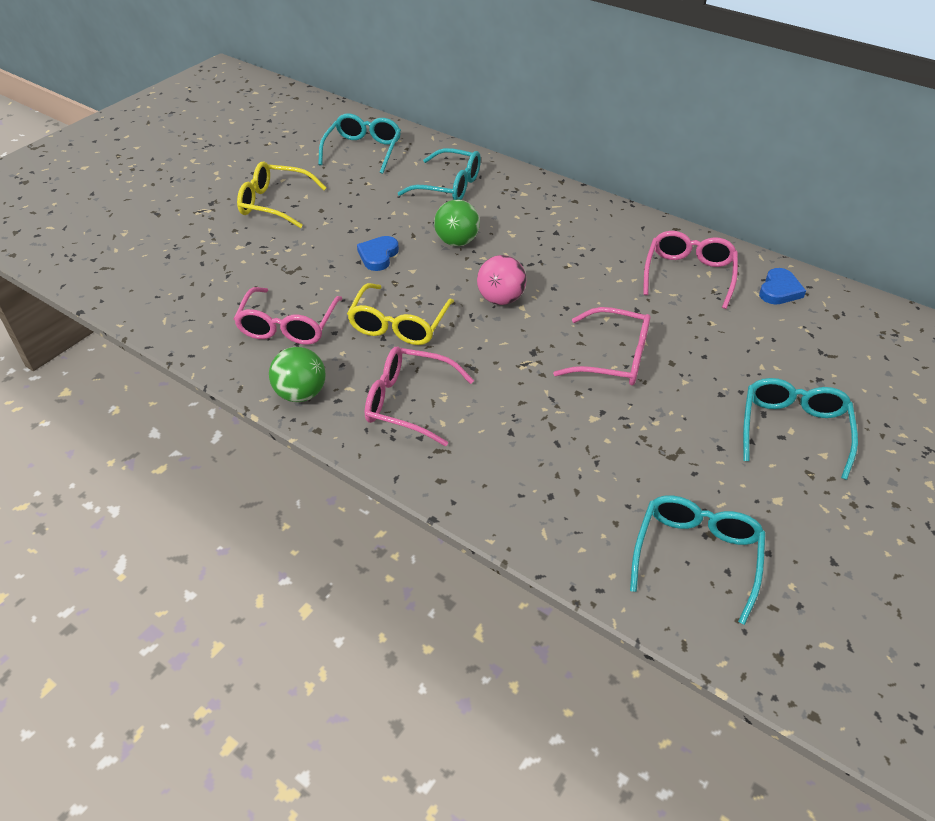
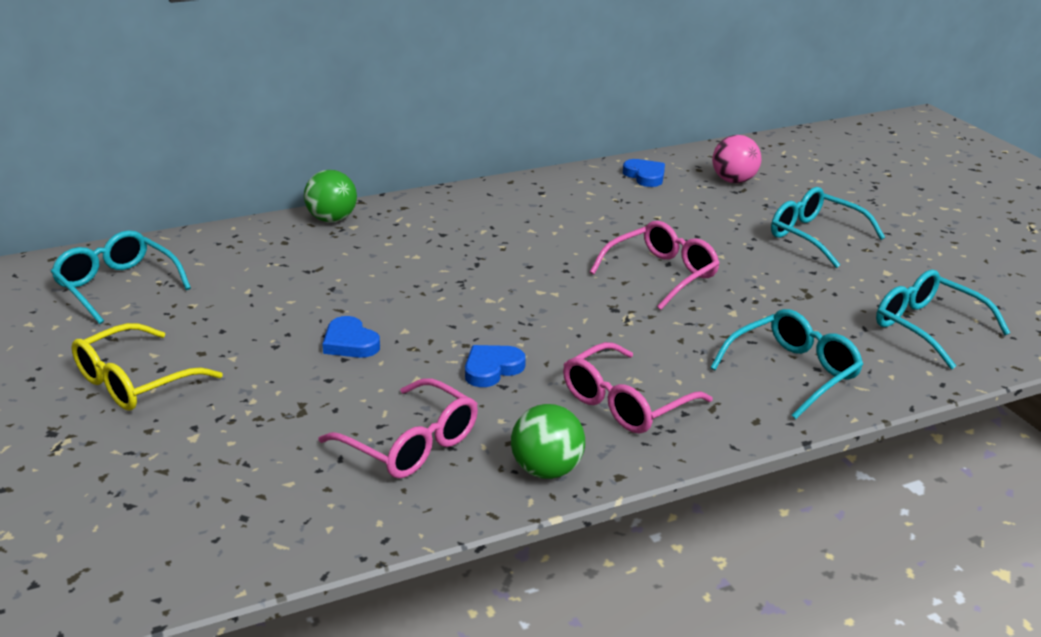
camera: 60 degrees left, 15 degrees down
yellow glasses [347,283,454,345] -> blue heart [465,345,526,387]
turquoise glasses [398,148,481,200] -> turquoise glasses moved to [710,309,863,420]
green ball [434,200,480,246] -> green ball moved to [304,170,357,222]
pink ball [477,255,527,305] -> pink ball moved to [712,135,761,183]
pink glasses [643,231,738,309] -> none

